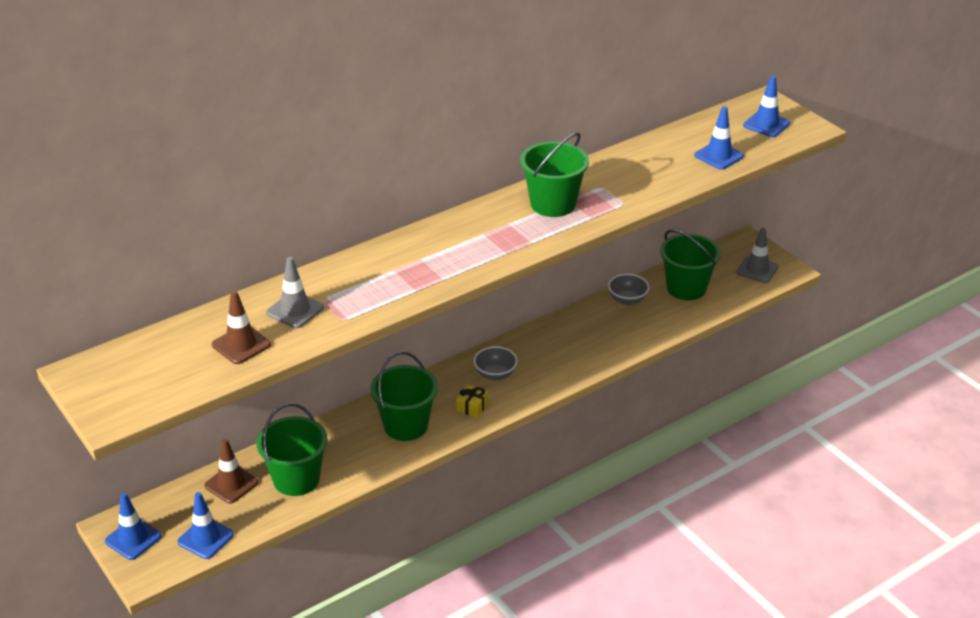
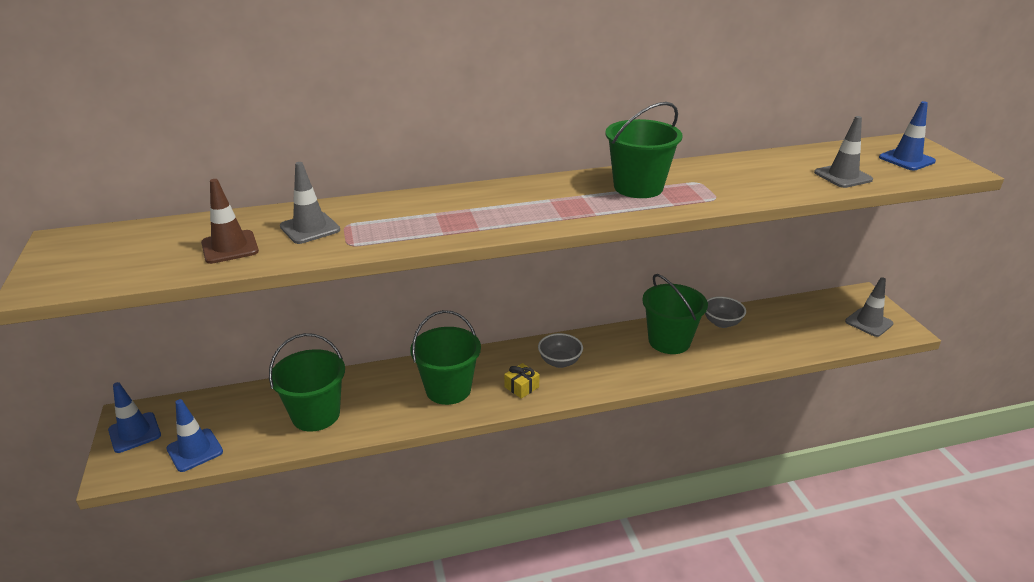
camera: 20 degrees right, 5 degrees down
brown traffic cone [204,439,258,504] -> none
green bucket [660,230,721,300] -> green bucket moved to [642,274,708,354]
blue traffic cone [694,106,744,170] -> grey traffic cone [814,116,873,188]

